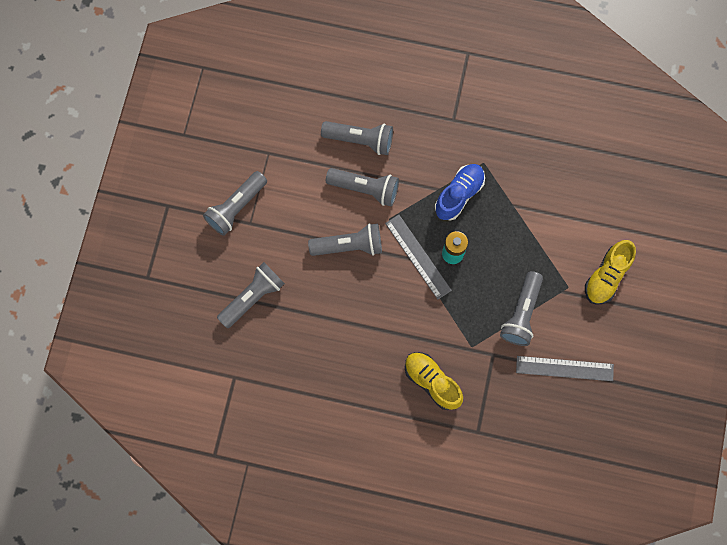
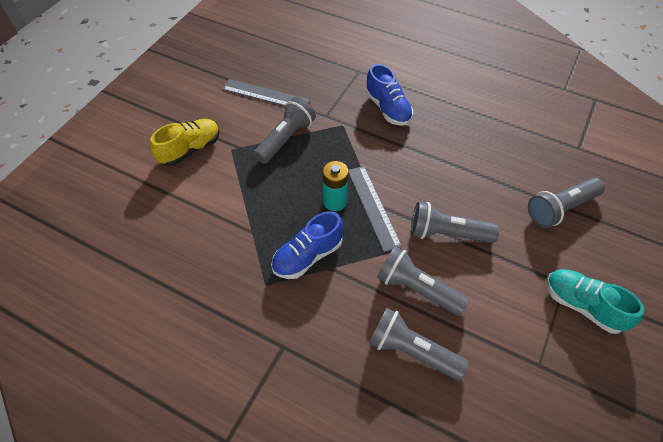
camera: 165 degrees left, 20 degrees down
grey flashlight [203,171,267,236] -> turquoise shoe [546,269,644,334]
yellow shoe [405,352,463,410] -> blue shoe [366,64,413,126]

